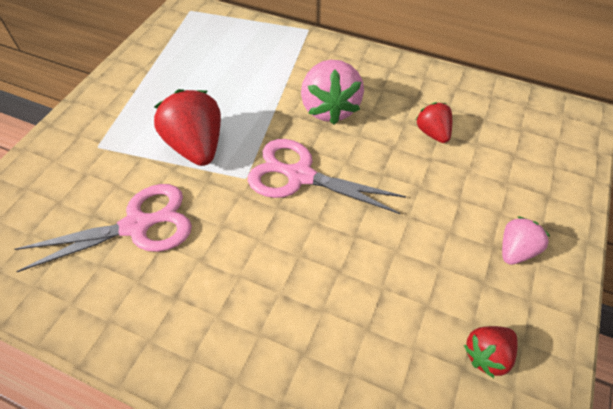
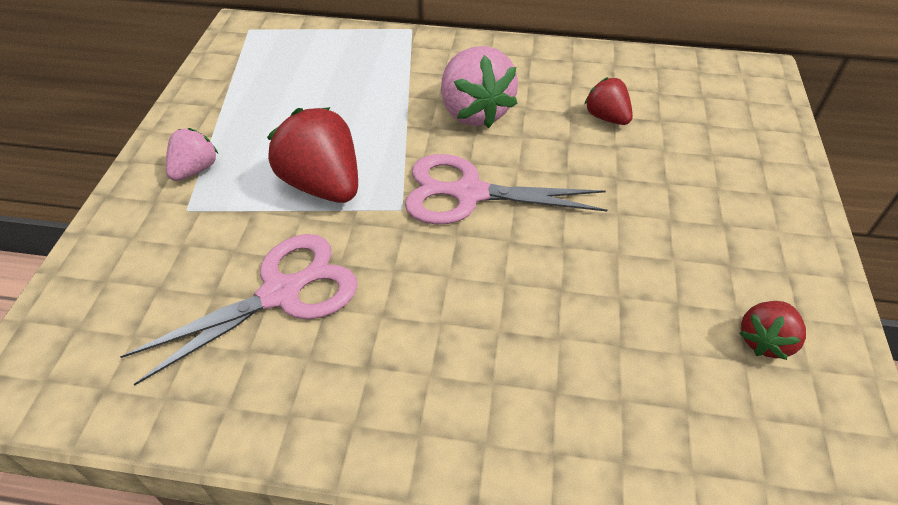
camera: 15 degrees left, 5 degrees down
pink strawberry [502,216,550,265] -> pink strawberry moved to [166,128,218,181]

